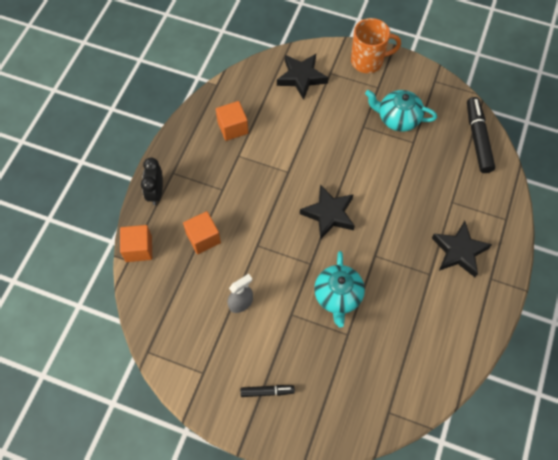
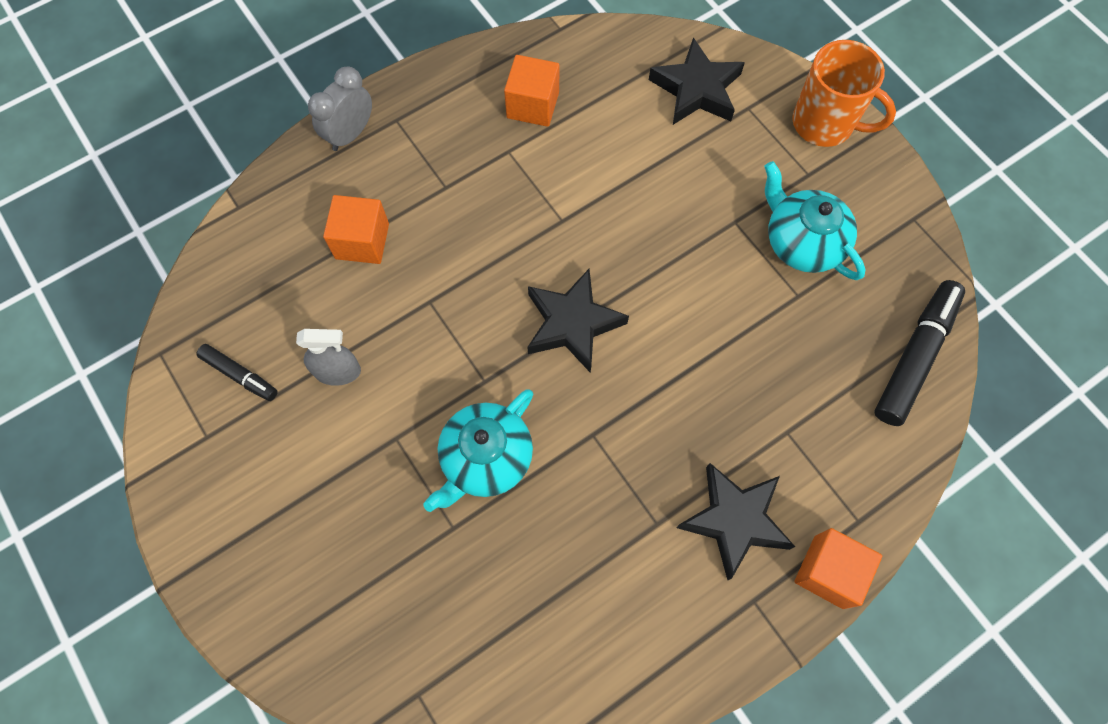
camera: 35 degrees right, 5 degrees up
orange cube [120,225,152,262] -> orange cube moved to [795,528,882,609]
black clock [141,158,163,205] -> grey clock [308,66,372,151]
black marker [240,385,295,397] -> black marker moved to [196,344,278,401]

